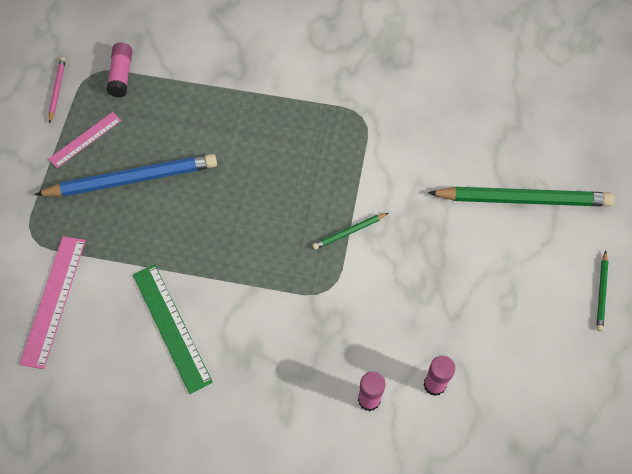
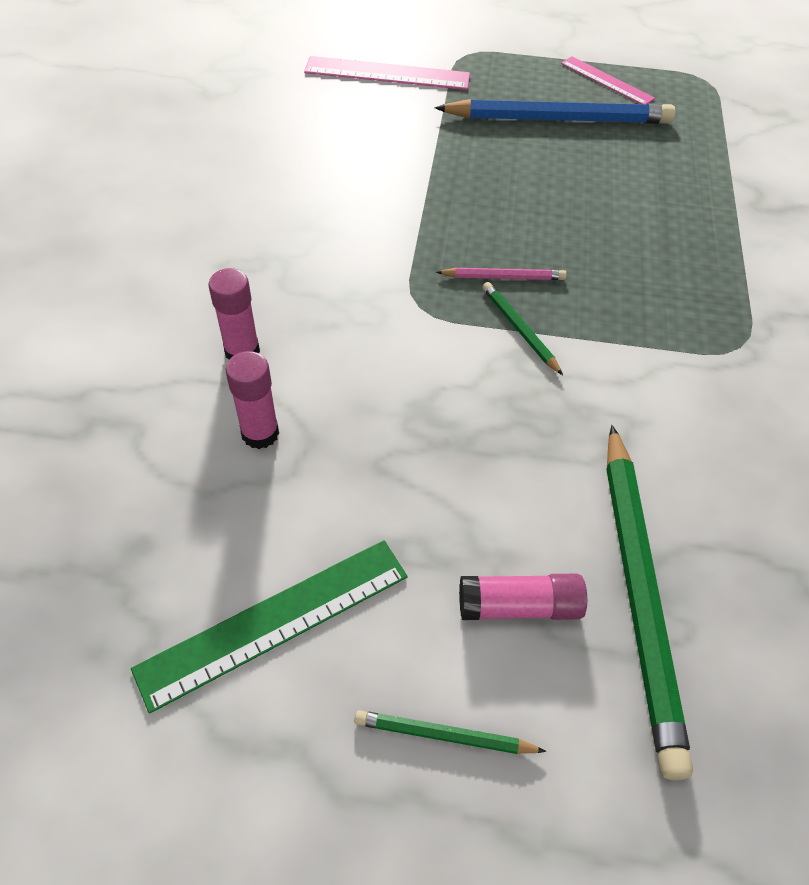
camera: 85 degrees right, 10 degrees down
blue pencil [34,154,217,197] -> blue pencil turned 75 degrees counterclockwise [434,99,676,124]
pink pencil [48,57,66,124] -> pink pencil moved to [436,268,567,280]
pink glue stick [107,42,132,97] -> pink glue stick moved to [459,574,587,620]
green ruler [133,264,213,394] -> green ruler moved to [131,540,408,714]

